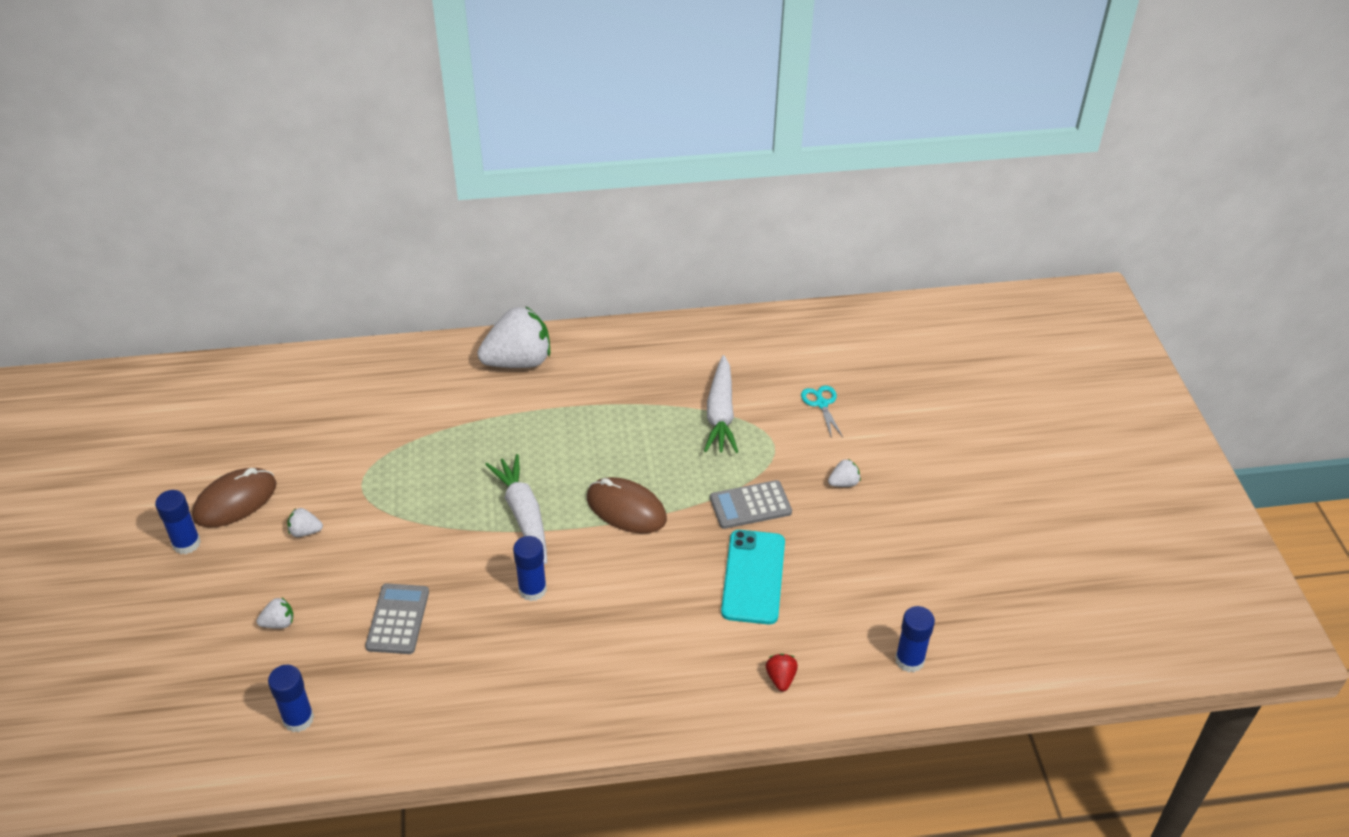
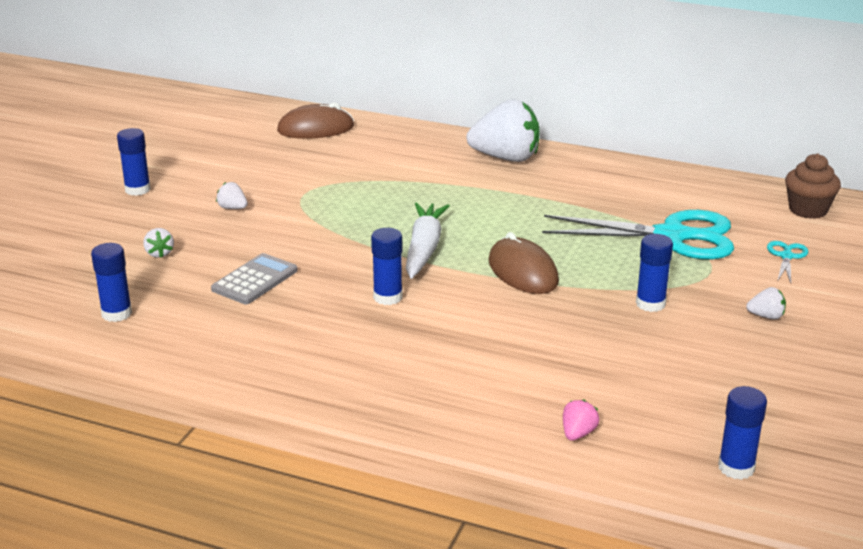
camera: 30 degrees right, 15 degrees down
brown mouse [192,468,276,528] -> brown mouse moved to [277,103,354,139]
white strawberry [257,598,294,629] -> white strawberry turned 60 degrees clockwise [143,228,174,258]
white carrot [704,355,738,453] -> turquoise scissors [542,210,734,260]
grey calculator [710,480,792,529] -> blue glue stick [636,234,673,312]
turquoise phone [721,530,785,624] -> none
red strawberry [766,654,798,691] -> pink strawberry [563,399,599,441]
none -> brown cupcake [785,153,841,219]

